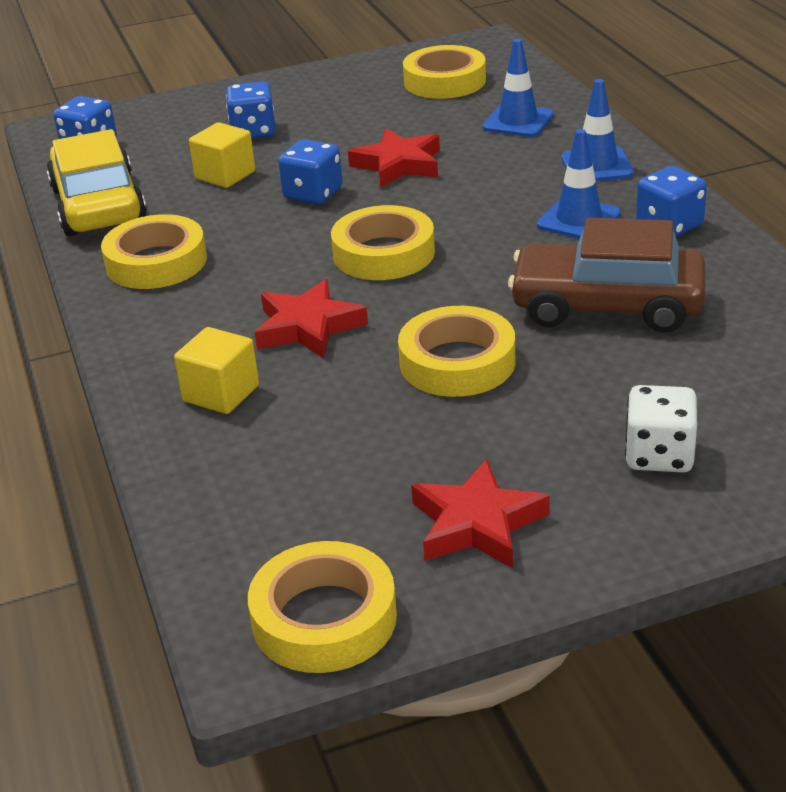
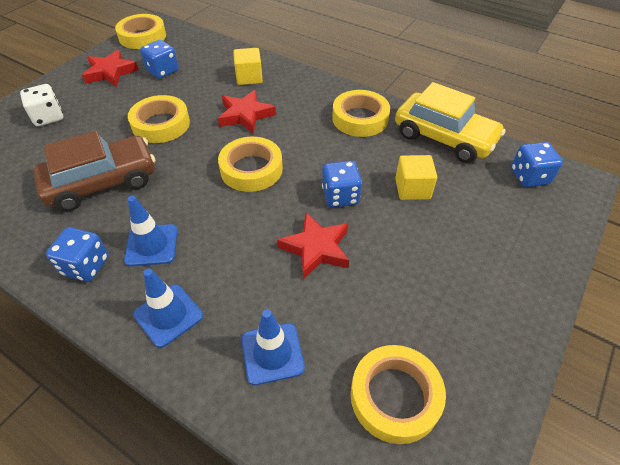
camera: 140 degrees right, 15 degrees up
blue dice [226,81,275,138] -> blue dice moved to [140,40,179,79]

